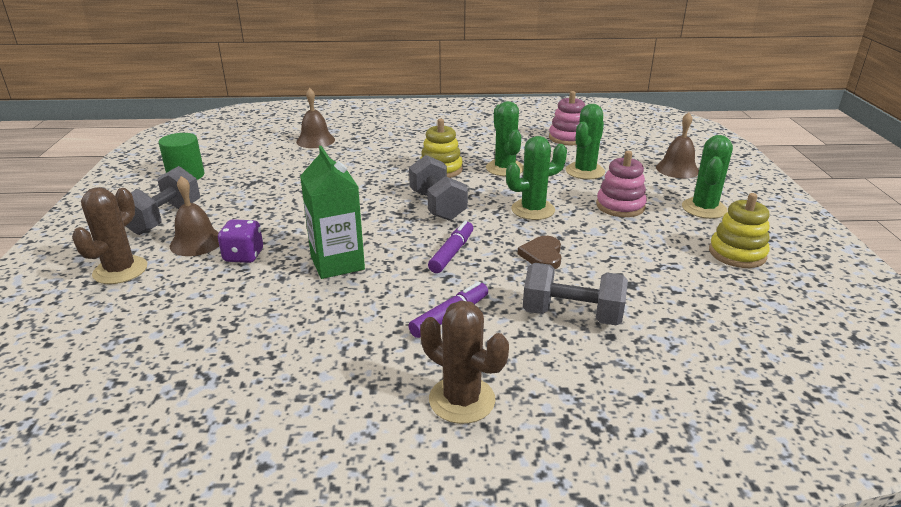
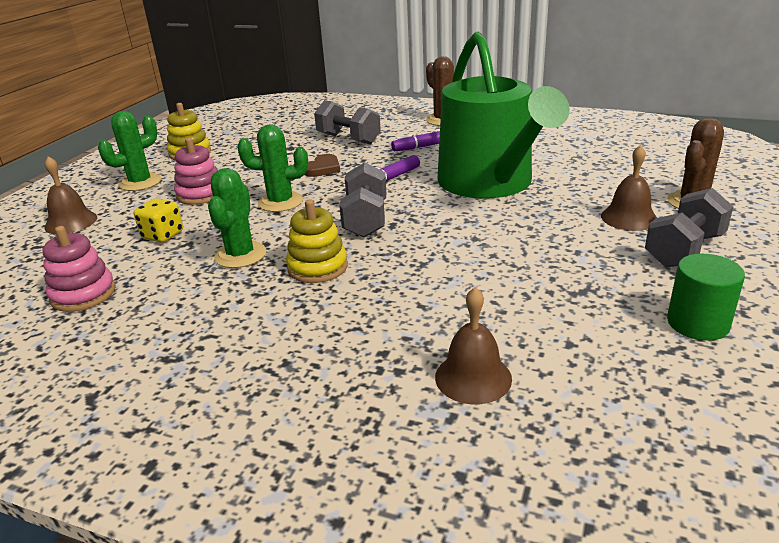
camera: 155 degrees left, 0 degrees up
purple dice [218,219,263,263] -> none
green carton [300,146,365,279] -> green watering can [438,32,570,199]
green cactus [566,104,605,179] -> yellow dice [134,198,183,242]

